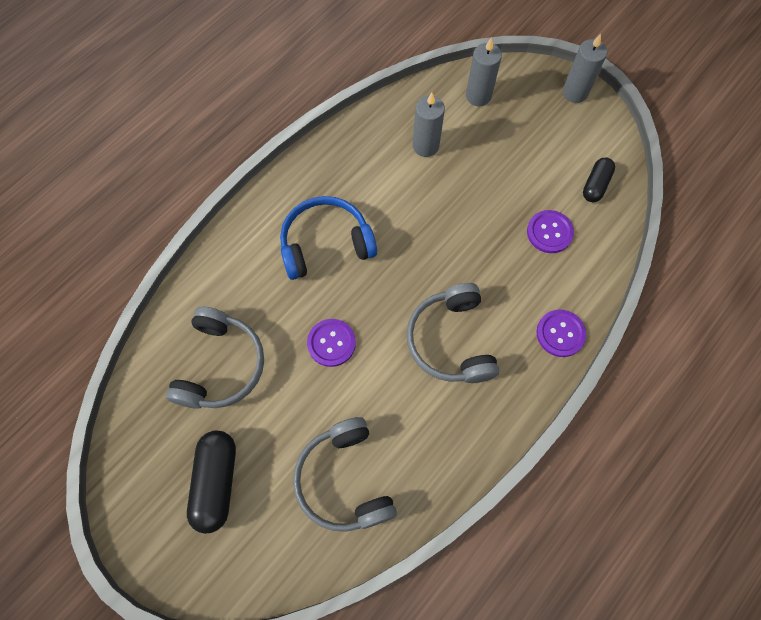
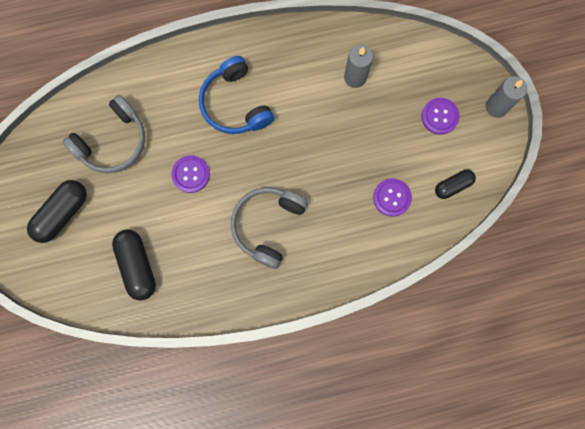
camera: 35 degrees right, 10 degrees up
blue headphones [280,196,377,280] -> blue headphones turned 135 degrees counterclockwise [199,56,274,134]
grey headphones [293,417,397,532] -> black capsule [112,229,156,301]
grey candle [466,37,502,106] -> none
purple button [537,310,586,357] -> purple button moved to [422,98,460,135]

